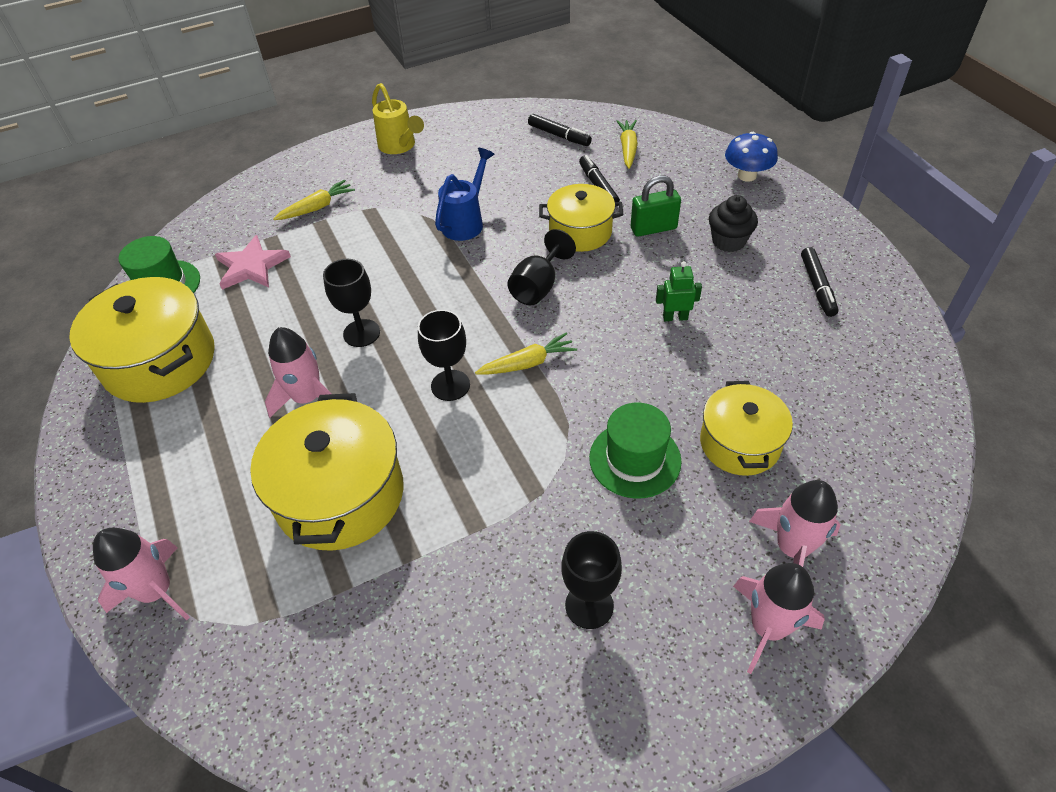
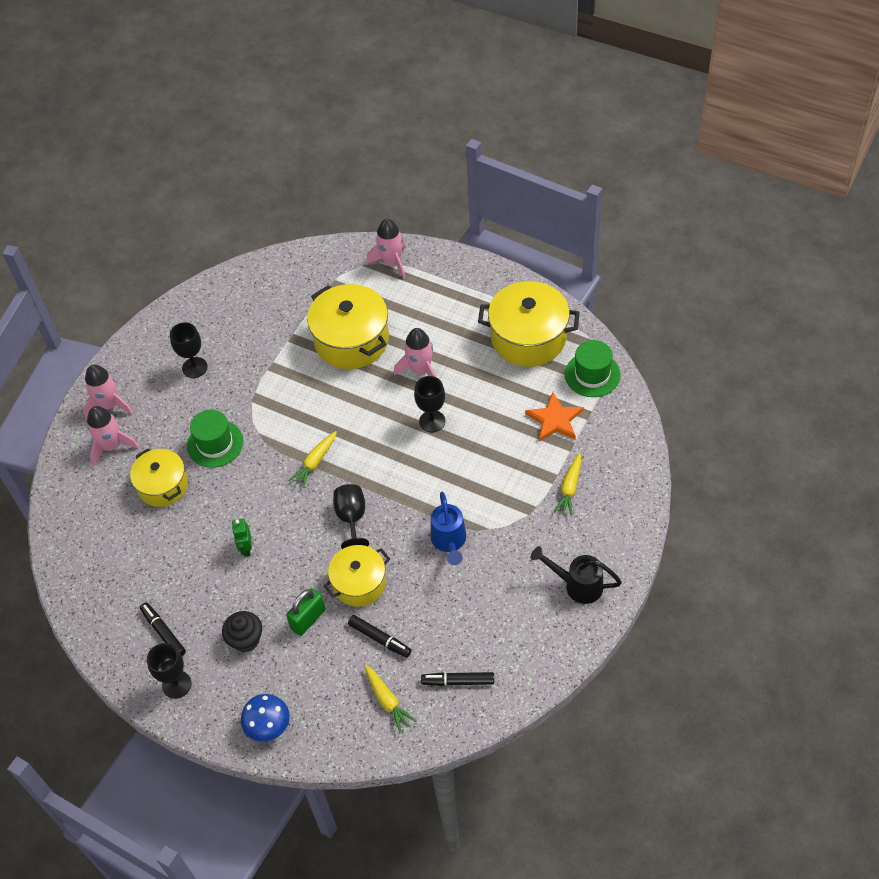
camera: 145 degrees right, 5 degrees up
pink star [215,235,291,290] -> orange star [525,392,584,442]
yellow watering can [372,83,424,154] -> black watering can [531,546,622,604]
black goblet [418,310,470,401] -> black goblet moved to [147,643,192,699]
green robot [656,261,702,321] -> green robot turned 120 degrees clockwise [232,519,252,557]

